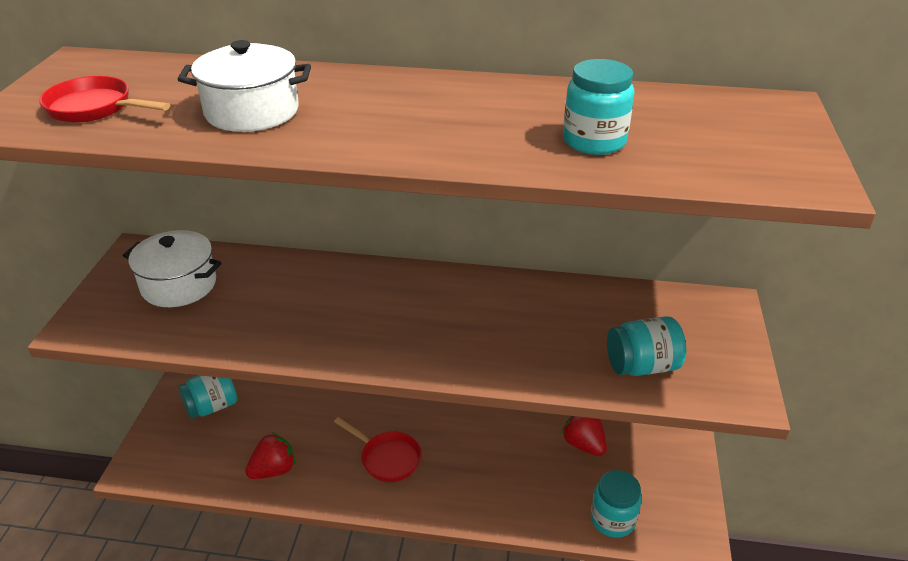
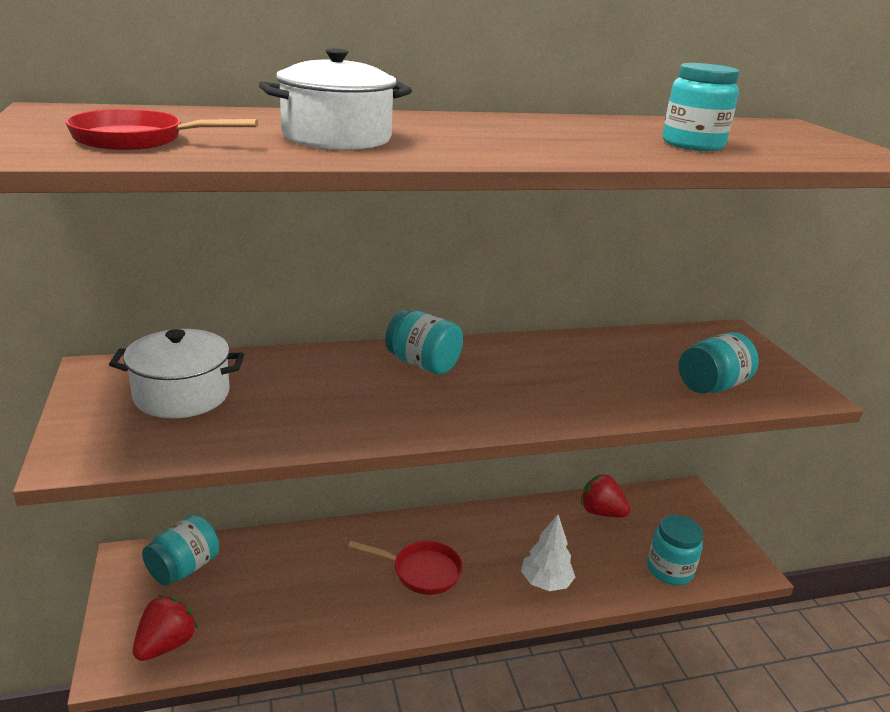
camera: 25 degrees left, 10 degrees down
red strawberry [245,432,296,479] -> red strawberry moved to [133,595,198,661]
none -> turquoise jar [385,310,463,375]
none -> white tree [521,514,575,591]

